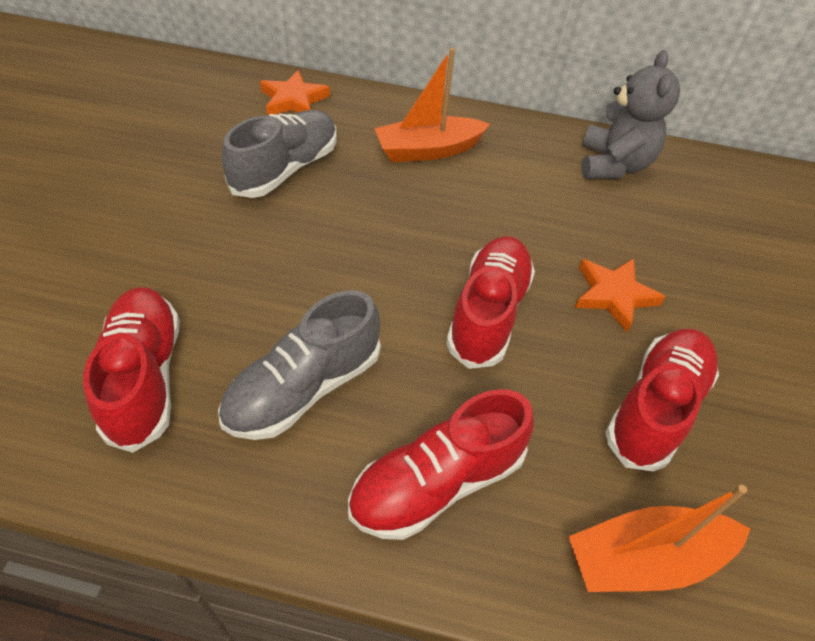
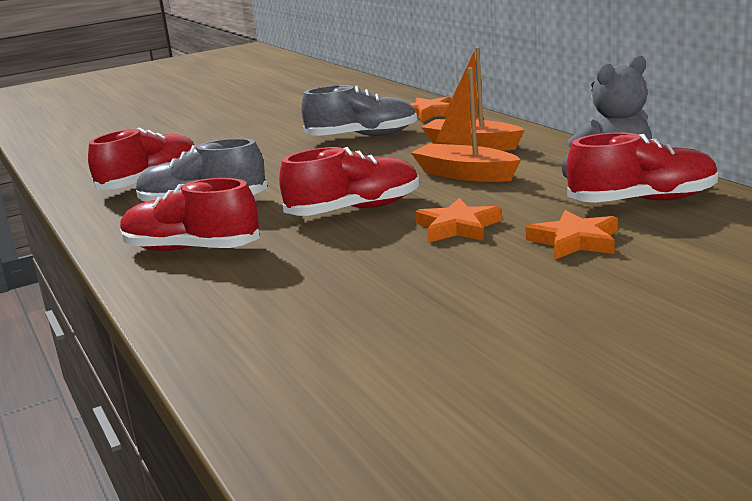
camera: 55 degrees right, 30 degrees down
orange boat [568,485,750,592] -> orange boat moved to [411,67,521,182]
red shoe [605,329,719,471] -> red shoe moved to [566,132,718,203]
none -> orange star [525,210,618,259]

